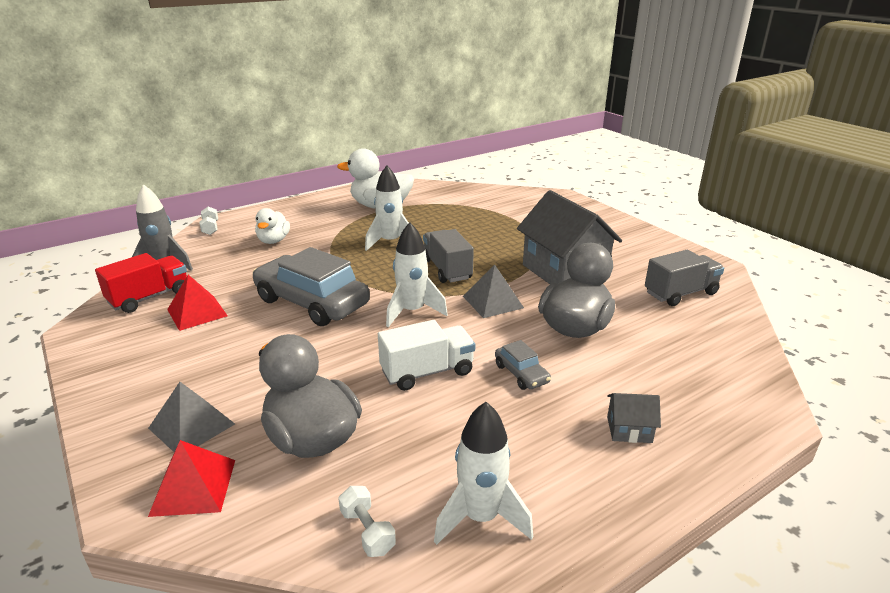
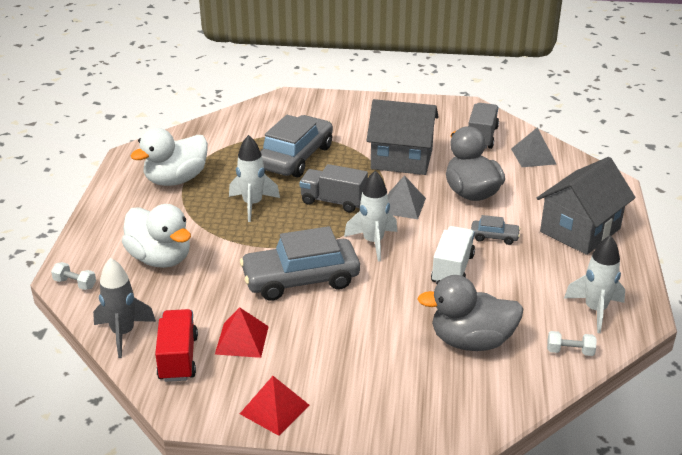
camera: 50 degrees left, 5 degrees up
grey pyramid [148,382,235,452] -> grey pyramid moved to [511,127,556,167]
red pyramid [148,440,235,517] -> red pyramid moved to [240,376,310,436]
white duck [255,208,290,244] -> white duck [122,204,191,268], size x1.69
grey house [607,393,661,443] -> grey house [537,157,636,255], size x2.40
none -> grey car [260,115,333,177]

